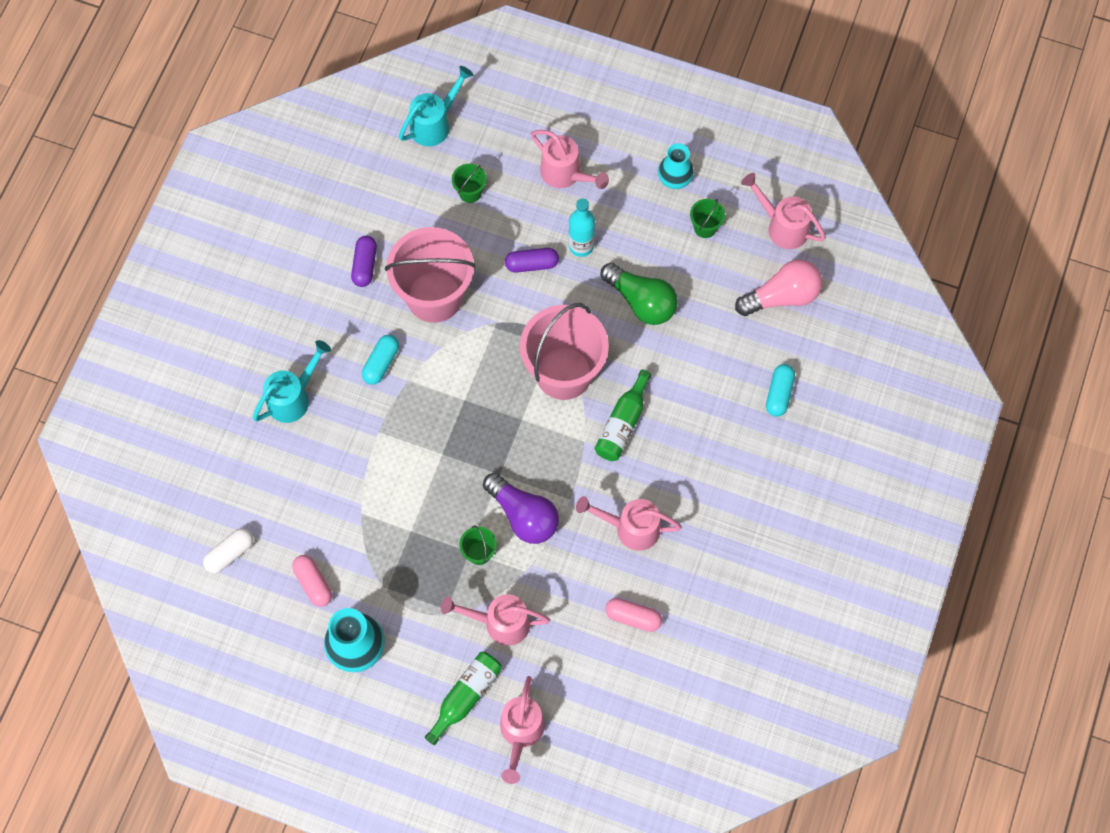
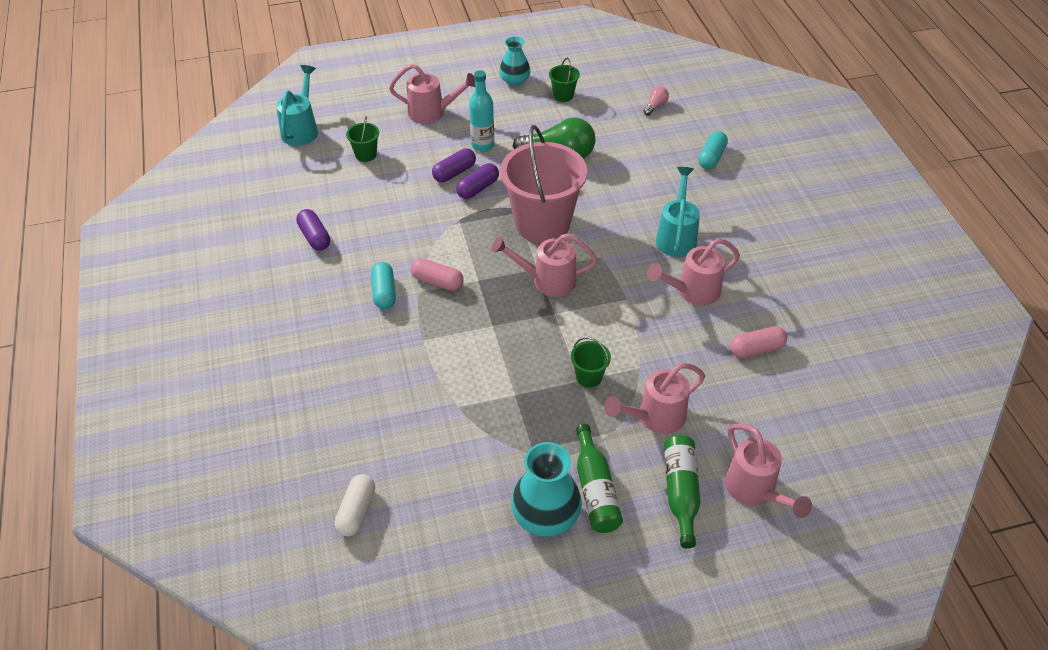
camera: 35 degrees left, 20 degrees down
turquoise watering can [253,340,331,423] -> turquoise watering can moved to [656,167,700,257]
pink capsule [292,555,332,607] -> pink capsule moved to [411,259,464,291]
pink bucket [385,227,476,323] -> none
purple light bulb [483,473,559,544] -> none
green bottle [595,370,651,461] -> green bottle moved to [576,424,623,533]
pink light bulb [735,259,822,316] -> pink light bulb [643,86,669,116], size x0.46
pink watering can [741,173,826,249] -> pink watering can moved to [491,233,598,297]
turquoise capsule [766,364,795,417] -> turquoise capsule turned 45 degrees clockwise [698,131,728,169]
none -> purple capsule [456,163,499,199]

